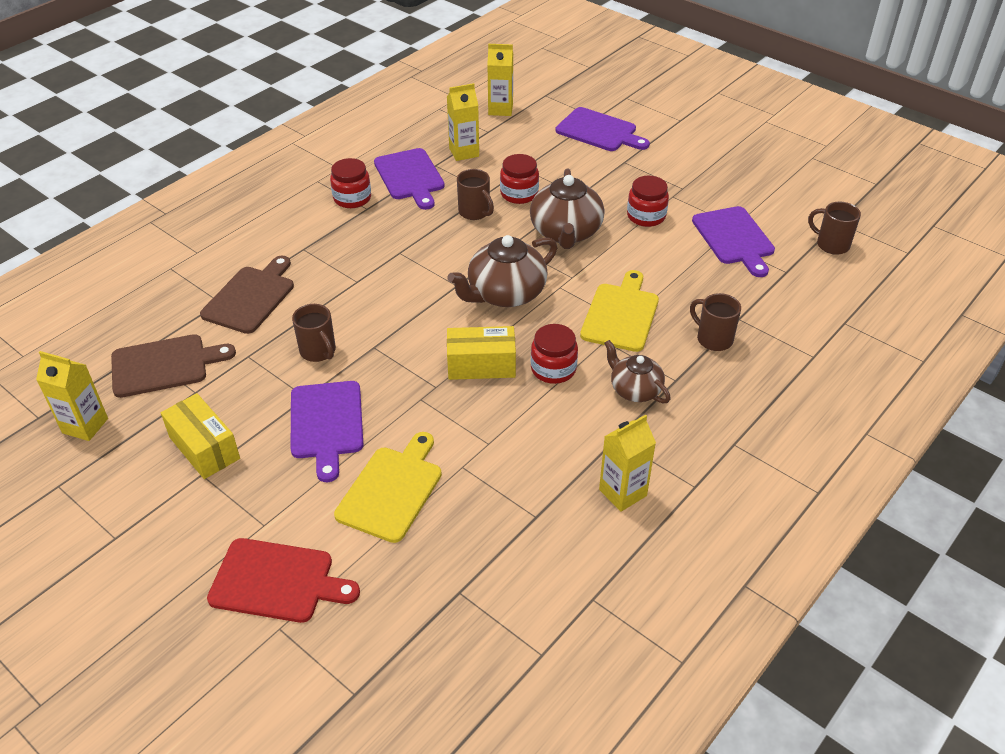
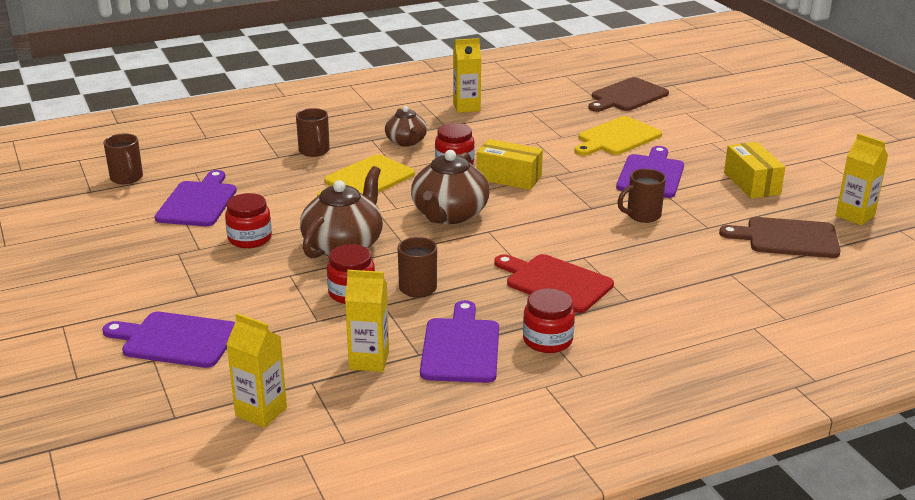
camera: 155 degrees left, 15 degrees down
brown cutting board [200,256,294,334] -> brown cutting board moved to [588,77,669,112]
red cutting board [207,538,360,623] -> red cutting board moved to [494,254,614,313]
brown mug [292,304,336,362] -> brown mug turned 105 degrees counterclockwise [618,169,666,223]
brown teapot [447,235,557,307] -> brown teapot turned 120 degrees clockwise [411,150,490,224]
purple cutting board [556,107,650,151] -> purple cutting board turned 45 degrees counterclockwise [102,312,235,368]

